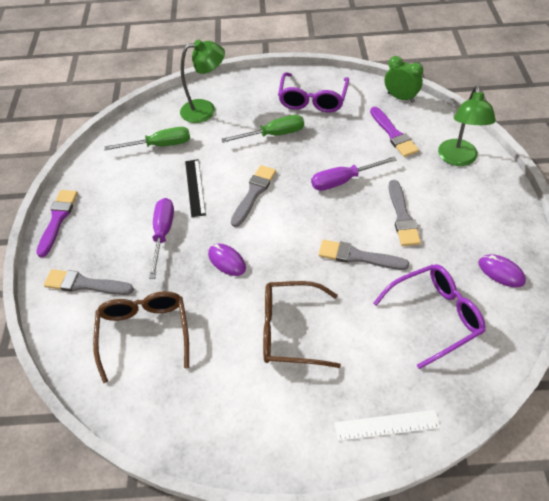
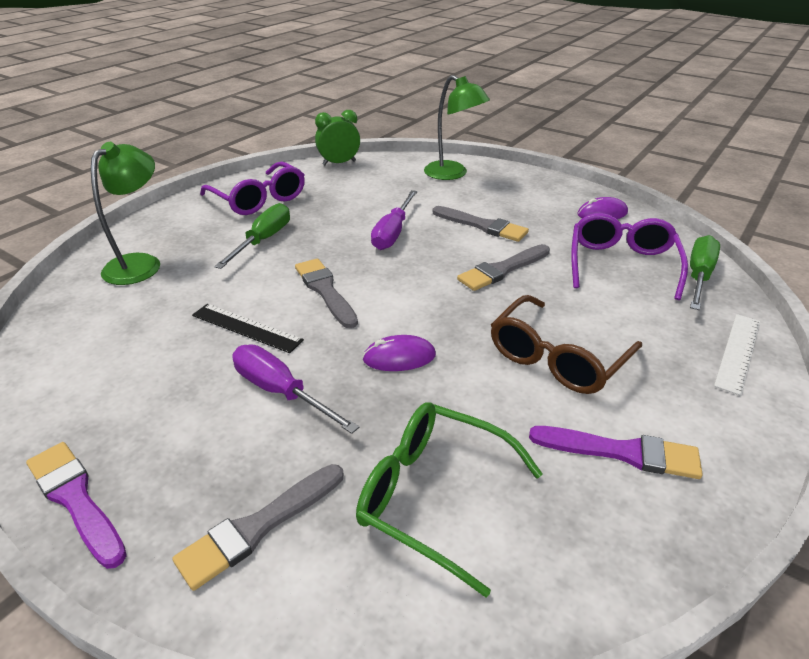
camera: 55 degrees left, 15 degrees down
brown glasses [93,291,189,383] -> green glasses [356,402,543,597]
green screwdriver [104,127,190,150] -> green screwdriver moved to [690,235,720,310]
purple brush [370,107,419,157] -> purple brush moved to [529,426,703,479]

